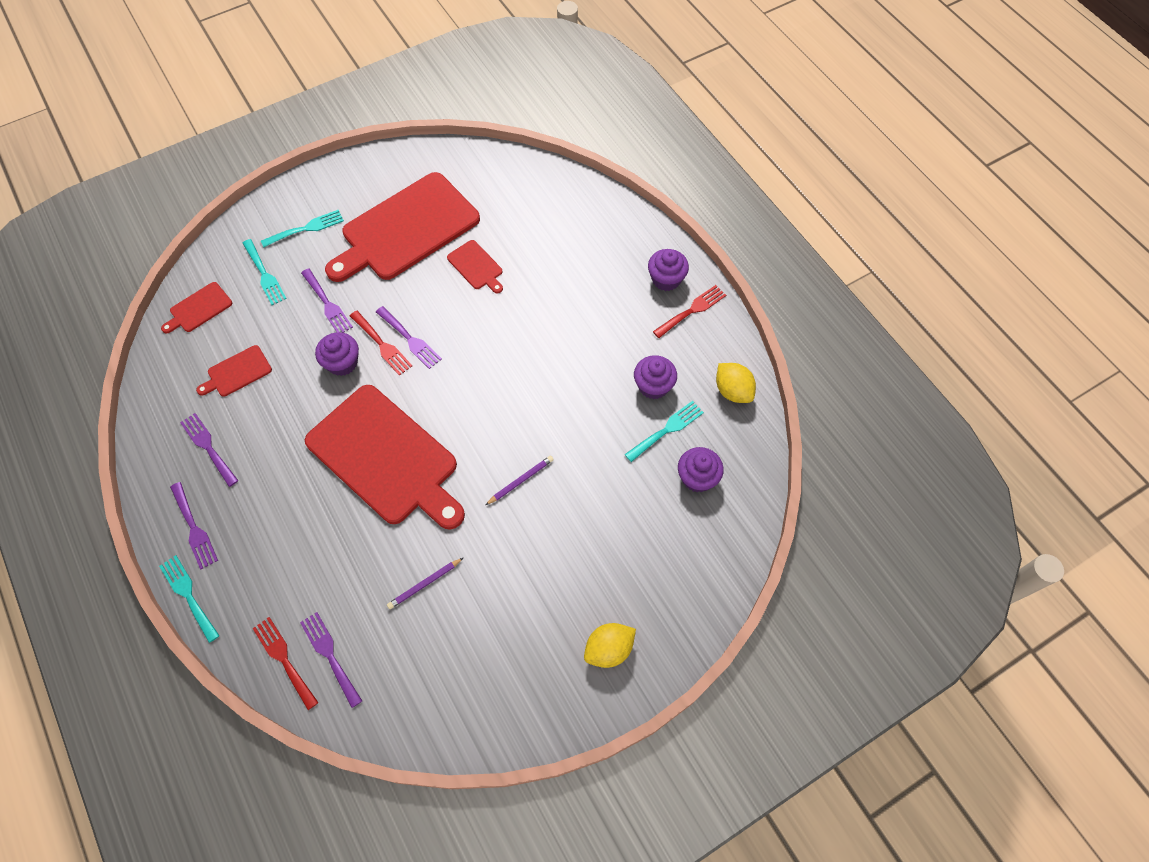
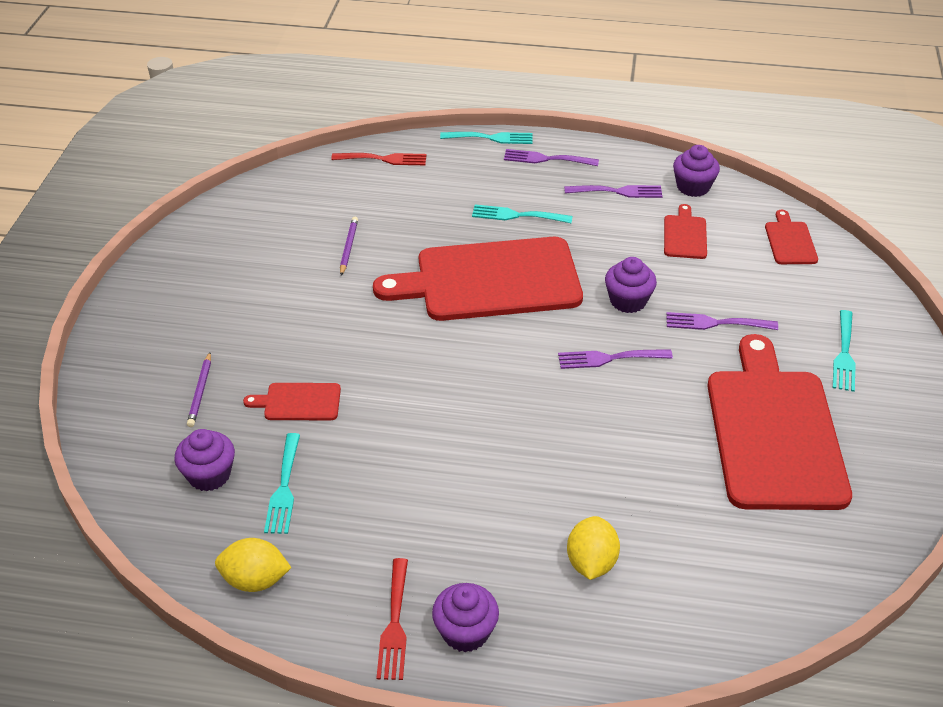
camera: 130 degrees right, 20 degrees down
turquoise fork [243,239,287,305] -> turquoise fork moved to [472,205,573,223]
purple fork [300,612,362,708] -> none
red fork [350,310,412,376] -> none
red cutting board [447,240,503,293] -> red cutting board moved to [243,383,341,420]
purple pencil [486,456,554,505] -> purple pencil moved to [187,352,211,427]
yellow lemon [584,623,636,668] -> yellow lemon moved to [567,516,620,580]
purple cupcake [634,355,677,399] -> purple cupcake moved to [673,145,720,197]

